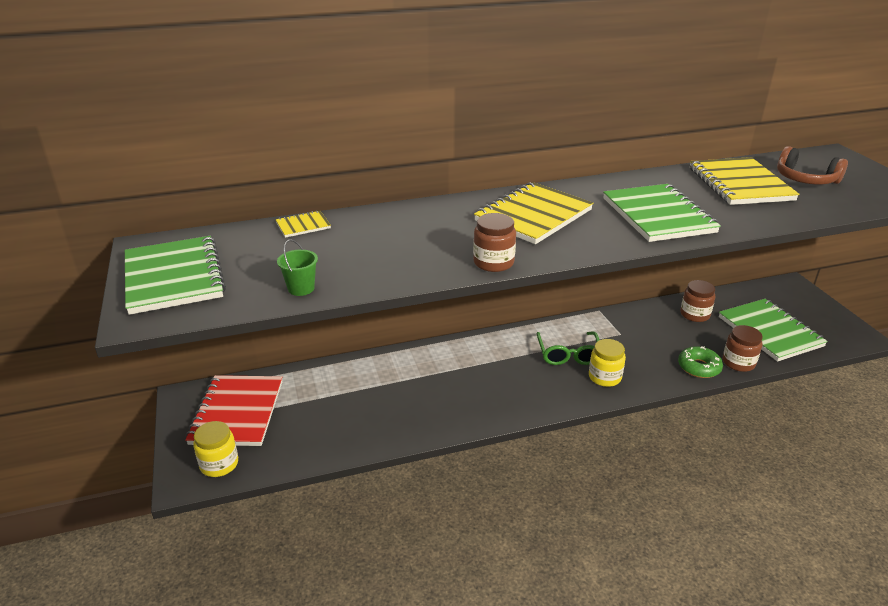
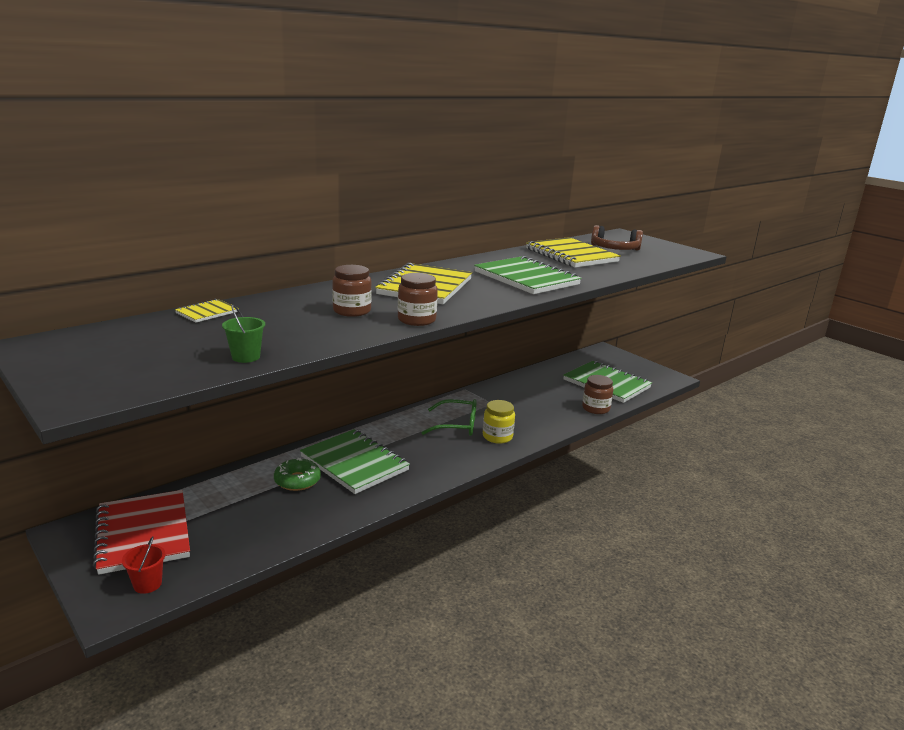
camera: 25 degrees left, 10 degrees down
green notebook [125,236,226,315] -> green notebook moved to [300,429,410,494]
yellow jar [193,421,238,477] -> red bucket [122,536,165,594]
green glasses [536,332,599,365] -> green glasses turned 60 degrees counterclockwise [421,399,477,436]
green donut [678,346,723,378] -> green donut moved to [274,458,321,491]
brown jar [680,280,715,322] -> brown jar moved to [332,265,372,317]

